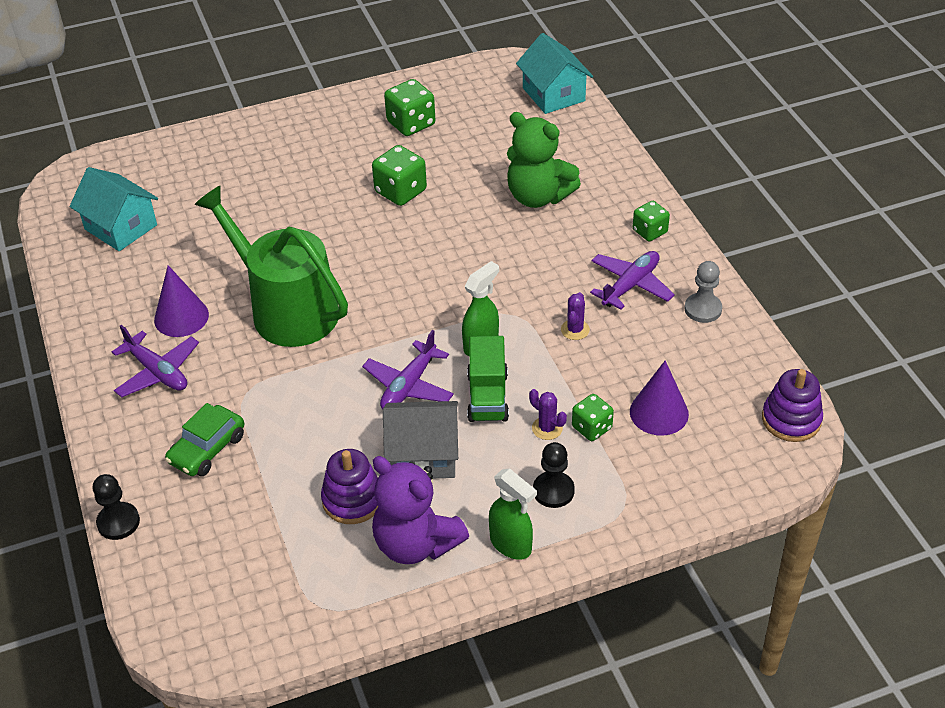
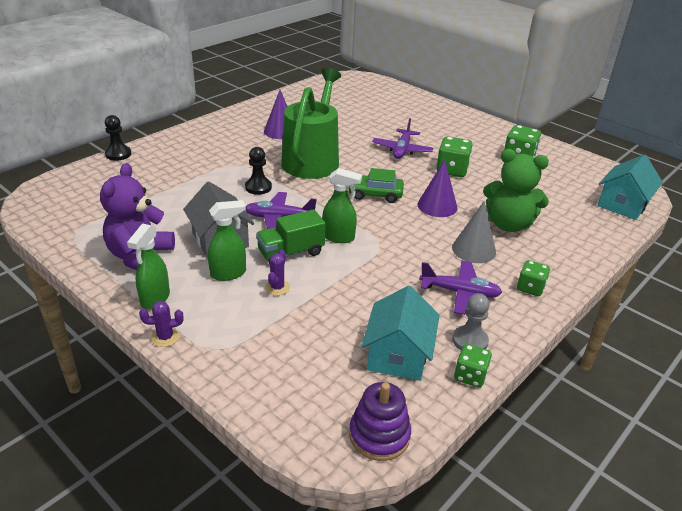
camera: 60 degrees right, 10 degrees down
turquoise house [70,167,158,251] -> turquoise house moved to [362,286,440,381]
purple plane [112,325,199,397] -> purple plane moved to [372,118,433,159]
green car [165,403,244,476] -> green car moved to [348,168,404,203]
purple stacking toy [321,449,378,524] -> none
green teddy bear [507,112,581,208] -> green teddy bear turned 75 degrees counterclockwise [483,149,549,232]
black pawn [533,442,575,508] -> black pawn moved to [245,147,272,195]
purple cactus [561,292,590,340] -> purple cactus moved to [139,301,183,347]
green dice [572,394,614,441] -> green dice moved to [454,344,492,388]
purple cone [630,360,689,436] -> purple cone moved to [418,160,458,217]
none -> green spray bottle [208,200,246,281]
none -> grey cone [452,201,496,263]

